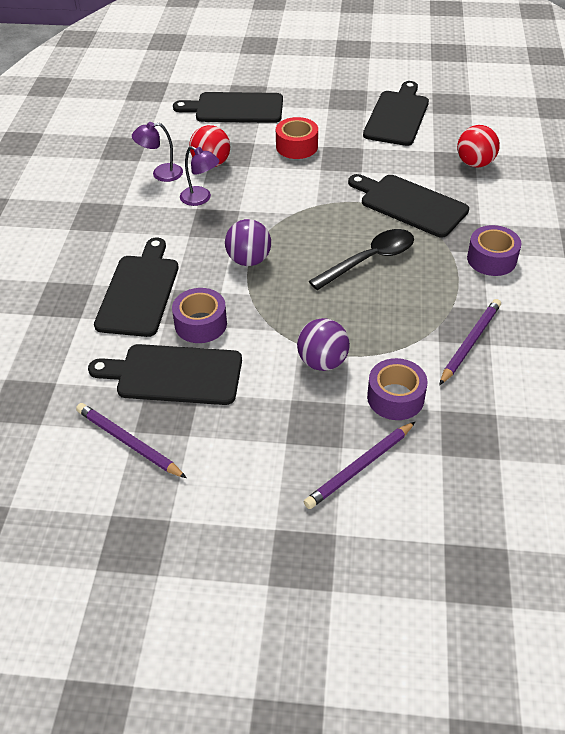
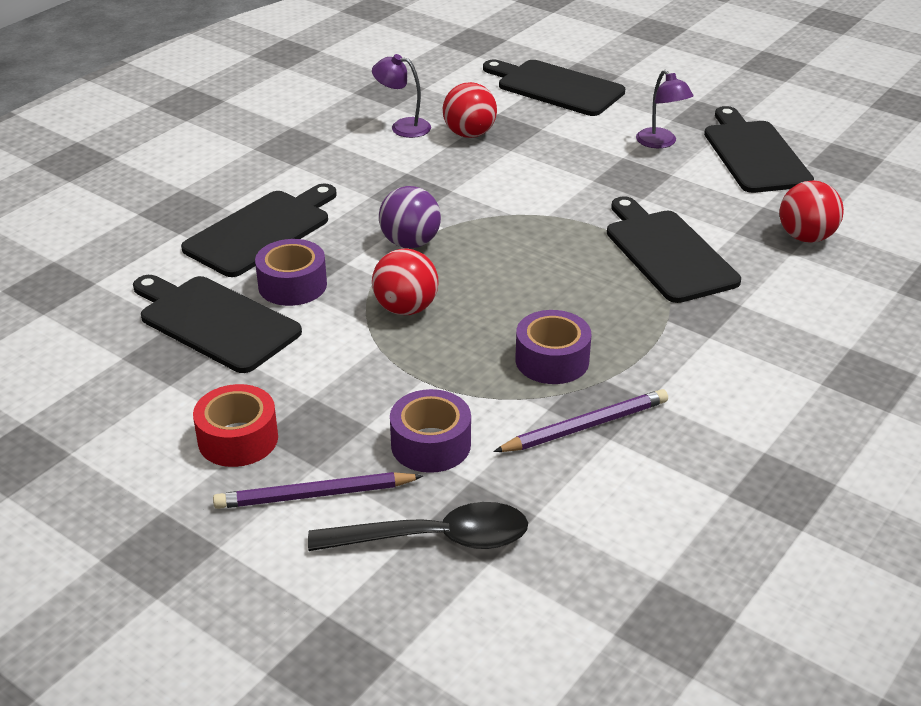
camera: 30 degrees right, 10 degrees down
purple pencil [76,403,187,478] -> none
purple lamp [180,146,219,206] -> purple lamp moved to [636,70,693,148]
red tape [276,117,318,159] -> red tape moved to [193,384,278,467]
purple ball [297,318,350,371] -> none
black spoon [309,229,414,290] -> black spoon moved to [308,502,528,551]
black cutting board [363,81,429,146] -> black cutting board turned 60 degrees counterclockwise [704,106,814,193]
purple tape [467,225,521,276] -> purple tape moved to [515,310,591,384]
none -> red ball [372,248,439,315]

